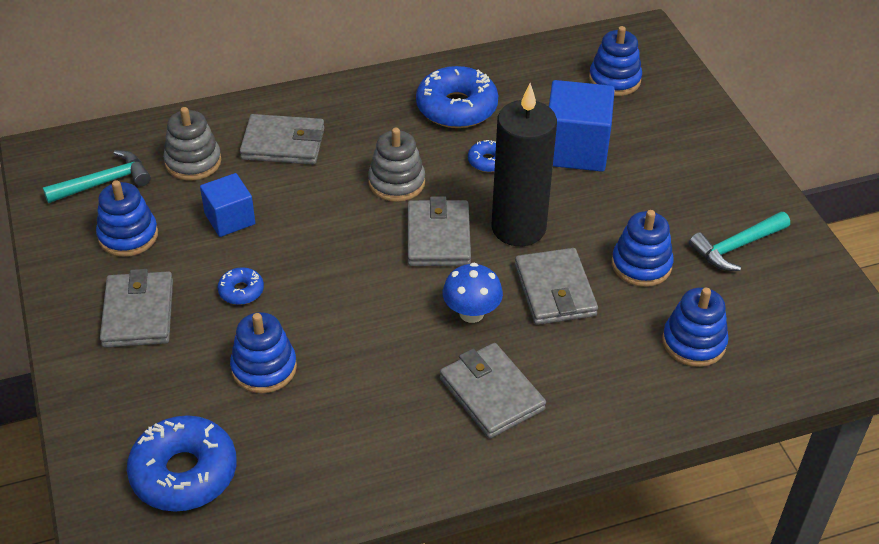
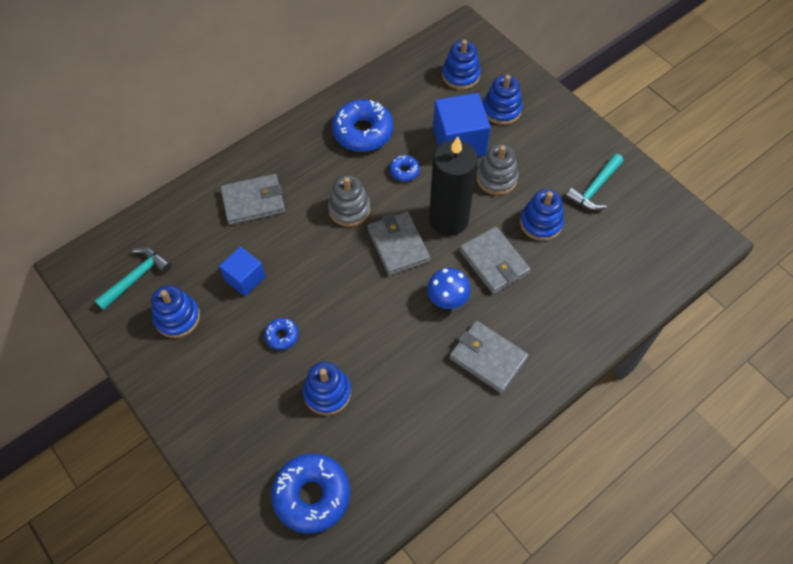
camera: 20 degrees left, 15 degrees up
grey wallet [100,269,173,348] -> none
grey stacking toy [163,107,221,181] -> grey stacking toy moved to [476,144,518,195]
blue stacking toy [662,288,729,367] -> blue stacking toy moved to [483,75,523,125]

